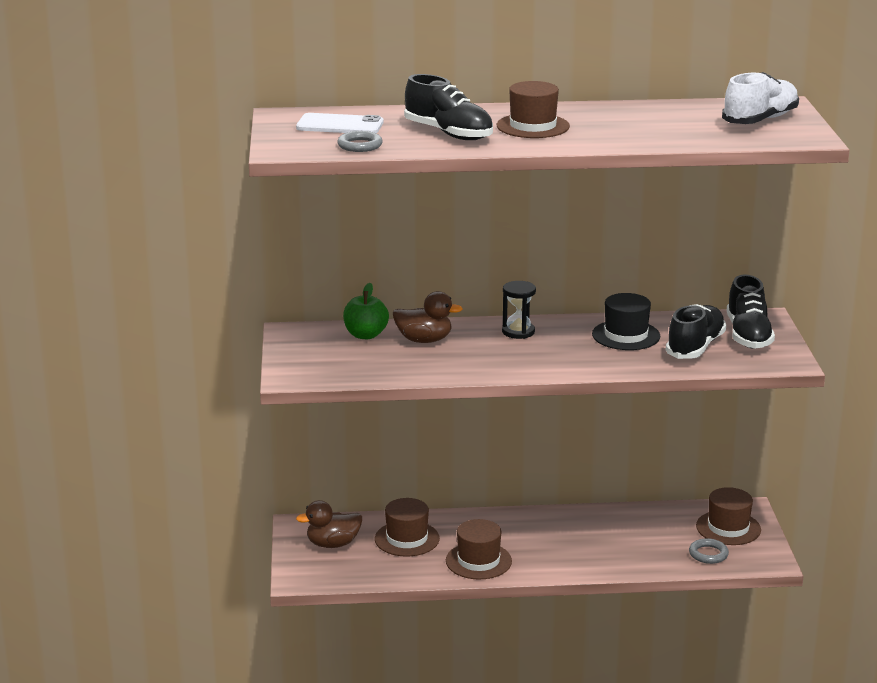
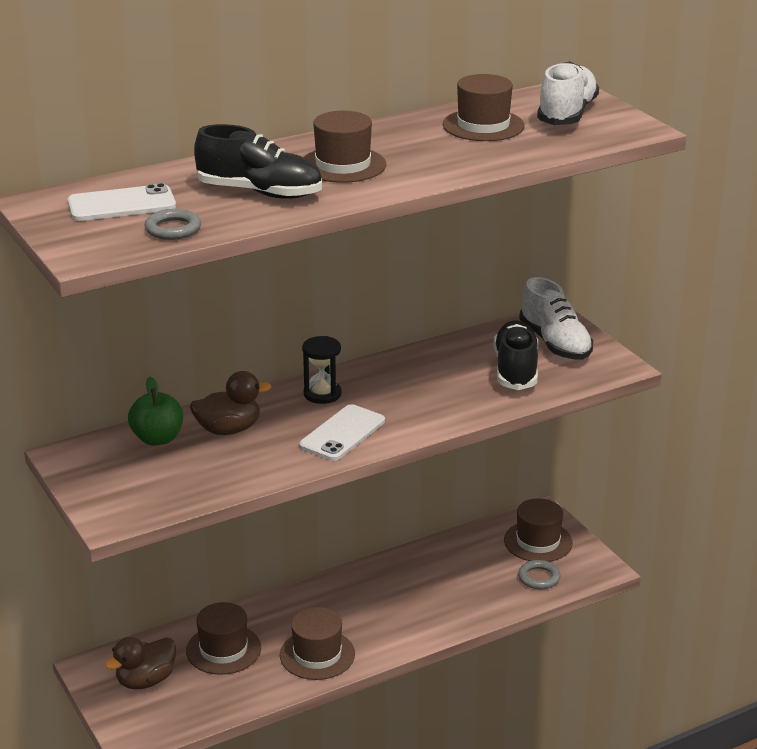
camera: 25 degrees left, 5 degrees up
black hat [592,293,660,350] -> none
black shoe [727,274,775,349] -> white shoe [519,277,593,359]
none -> white phone [299,404,385,461]
none -> brown hat [443,74,525,141]

